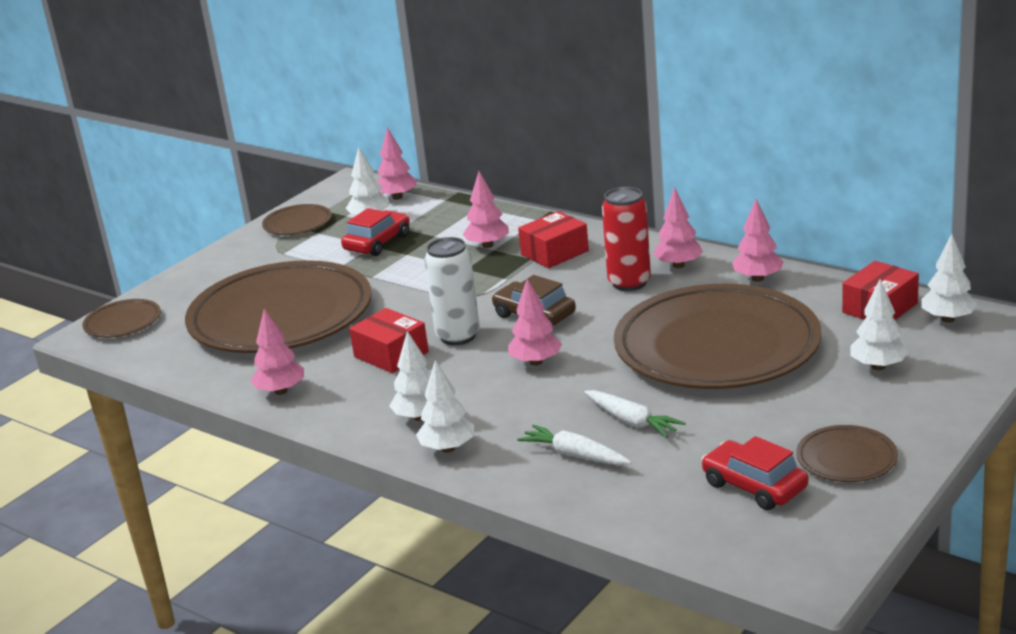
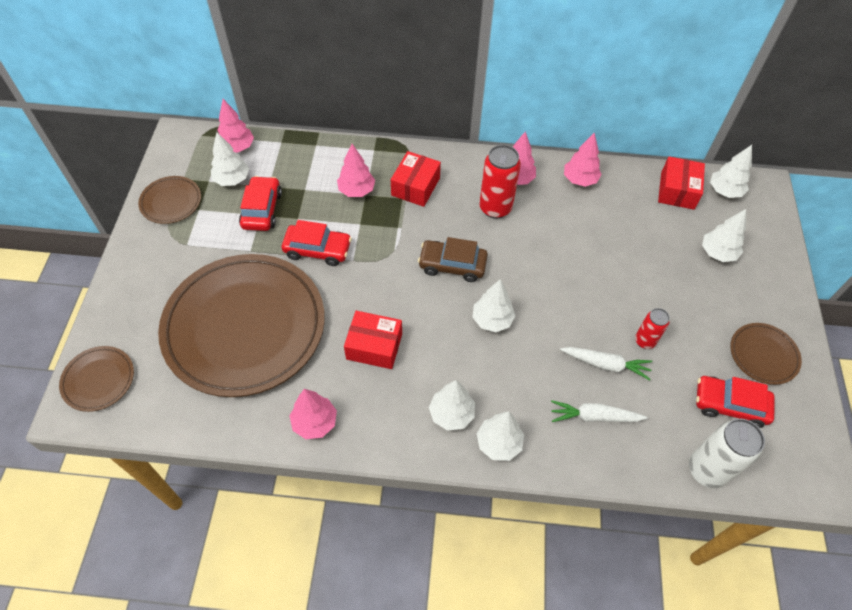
camera: 35 degrees left, 30 degrees up
white can [424,237,480,345] -> white can moved to [689,419,765,488]
pink tree [508,279,562,366] -> white tree [473,279,516,332]
brown plate [614,284,822,389] -> none
none -> red car [282,220,352,266]
none -> red can [635,308,670,349]

